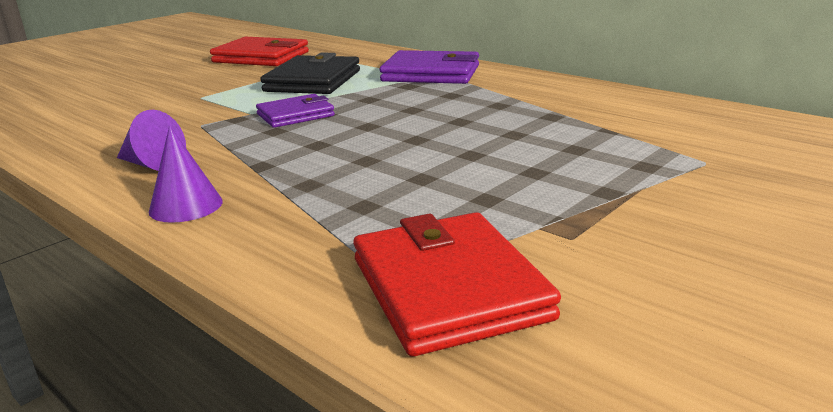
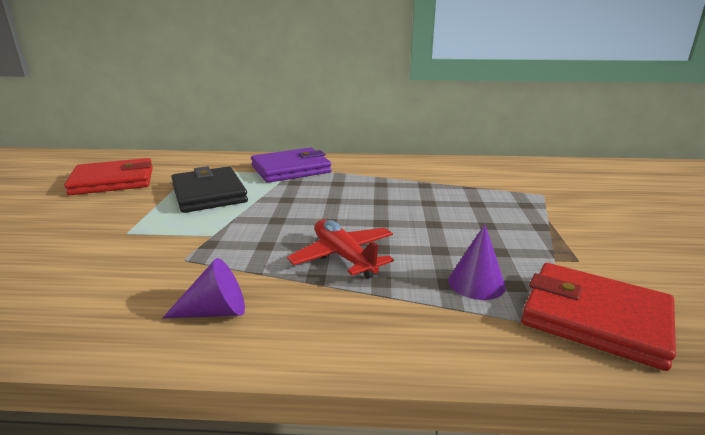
camera: 40 degrees left, 0 degrees up
purple cone [149,126,223,223] -> purple cone moved to [448,224,506,300]
purple wallet [256,94,335,128] -> none
none -> red plane [287,220,394,279]

